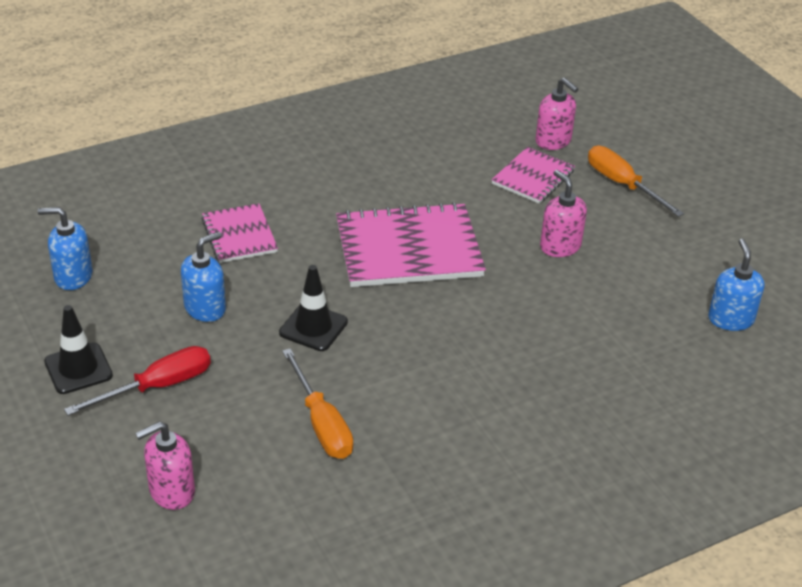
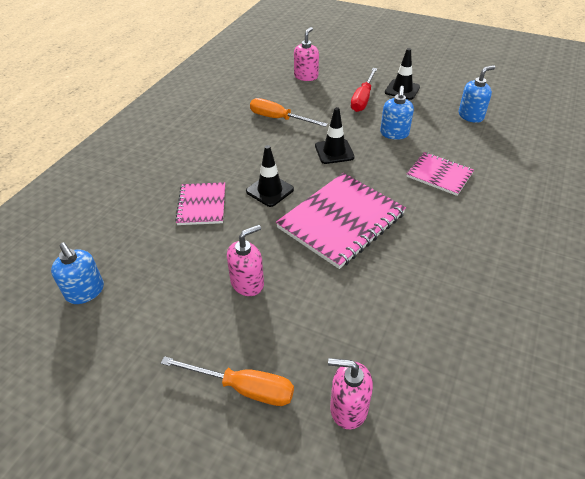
camera: 145 degrees right, 5 degrees up
pink notebook [492,147,575,204] -> pink notebook moved to [175,182,225,225]
pink soap dispenser [540,170,587,257] -> pink soap dispenser turned 60 degrees counterclockwise [227,225,264,296]
none -> black traffic cone [246,145,294,207]

